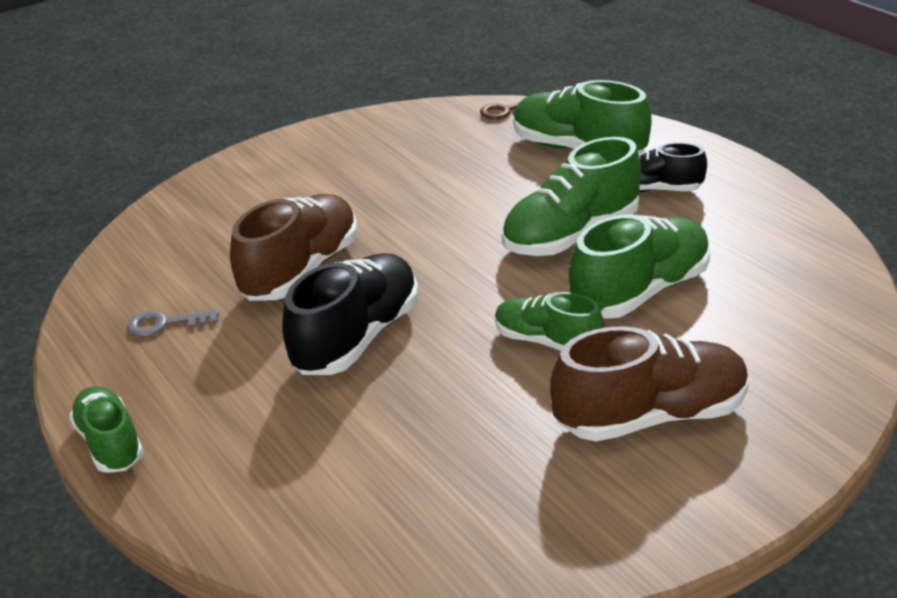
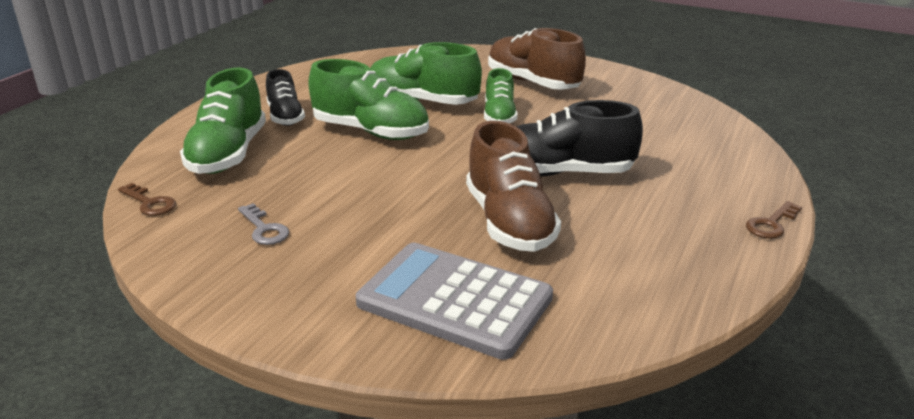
camera: 120 degrees left, 5 degrees down
green shoe [69,386,143,473] -> brown key [746,201,802,239]
grey key [127,309,219,337] -> grey key moved to [238,203,289,245]
brown shoe [230,194,358,301] -> brown shoe turned 105 degrees counterclockwise [466,121,561,252]
none -> grey calculator [356,243,553,360]

